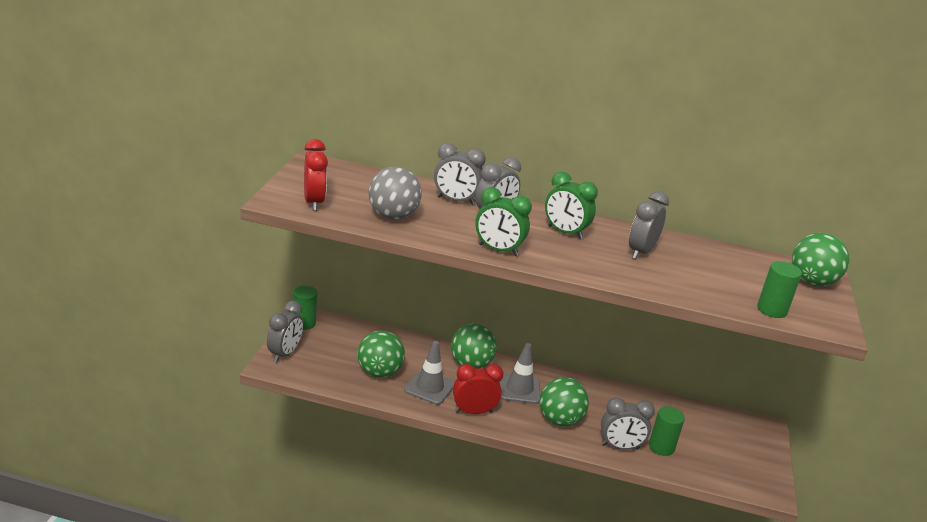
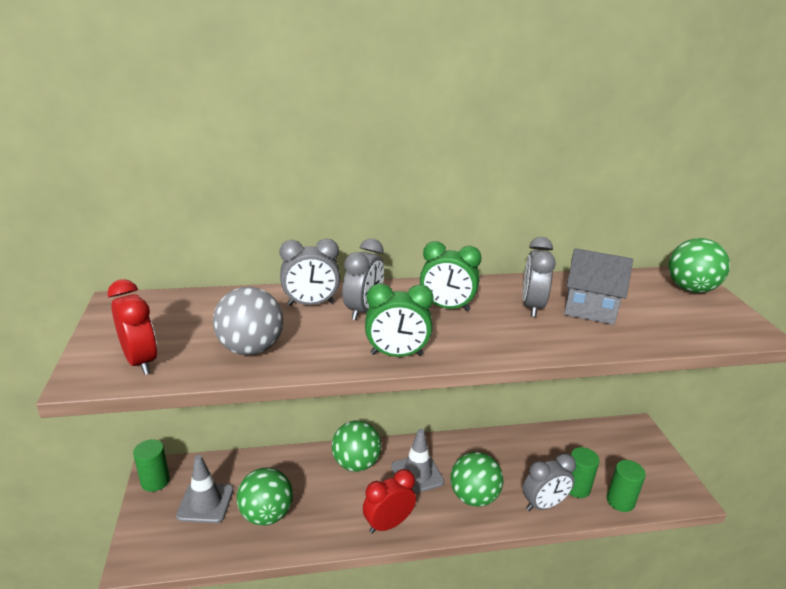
camera: 20 degrees left, 0 degrees up
grey clock [267,301,303,362] -> none
grey traffic cone [404,341,455,405] -> grey traffic cone moved to [176,455,233,523]
green cylinder [757,261,802,318] -> green cylinder moved to [607,460,646,512]
none -> grey house [564,248,633,325]

